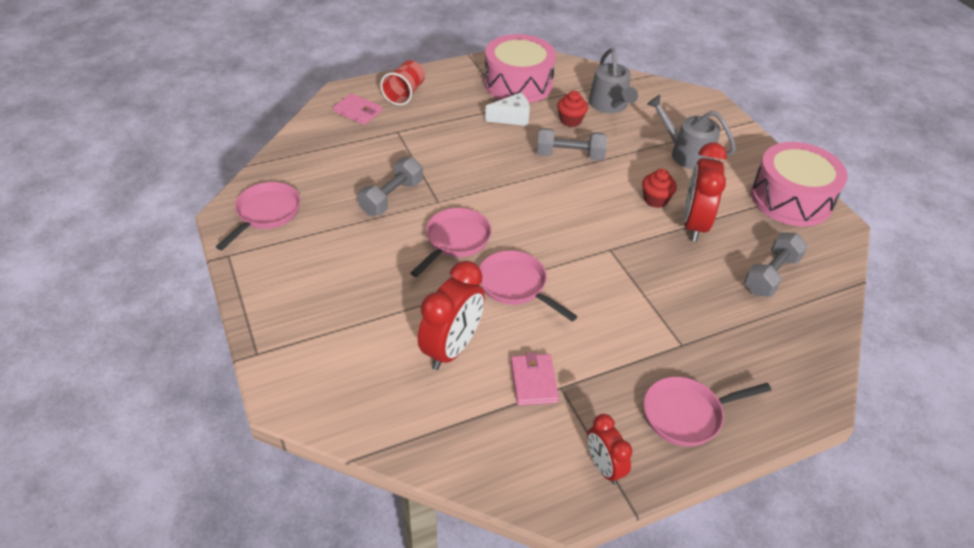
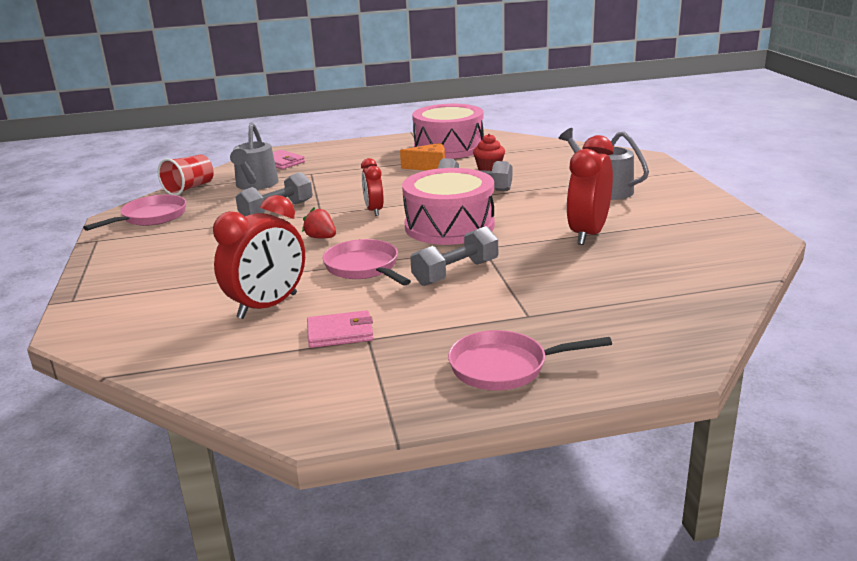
camera: 15 degrees right, 20 degrees down
red cup [380,60,425,105] -> red cup moved to [158,155,214,196]
pink pan [410,208,492,277] -> red strawberry [302,208,336,239]
white cheese [485,92,530,126] -> orange cheese [400,143,445,170]
pink wallet [511,352,559,405] -> pink wallet turned 75 degrees clockwise [307,310,374,348]
red clock [587,414,632,485] -> red clock moved to [361,158,384,216]
grey watering can [589,48,638,113] -> grey watering can moved to [230,122,279,190]
red cupcake [642,169,677,208] -> none
grey dumbbell [744,232,808,297] -> grey dumbbell moved to [410,226,498,286]
pink drum [751,142,848,226] -> pink drum moved to [402,168,495,245]

